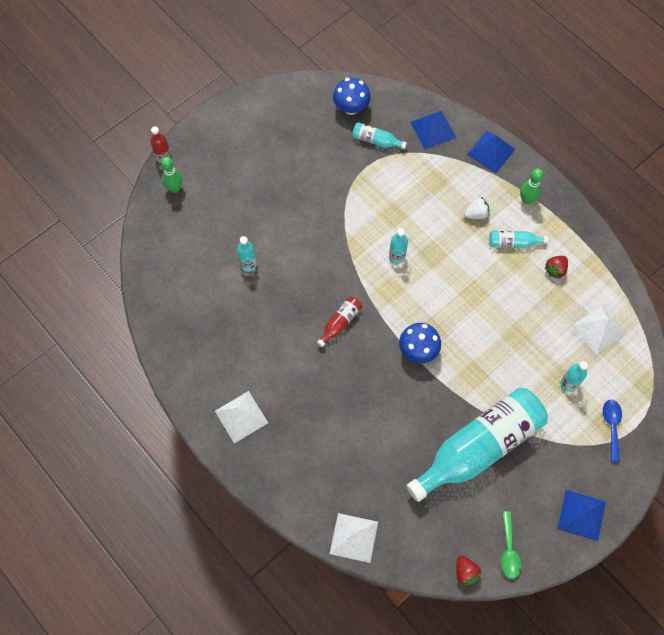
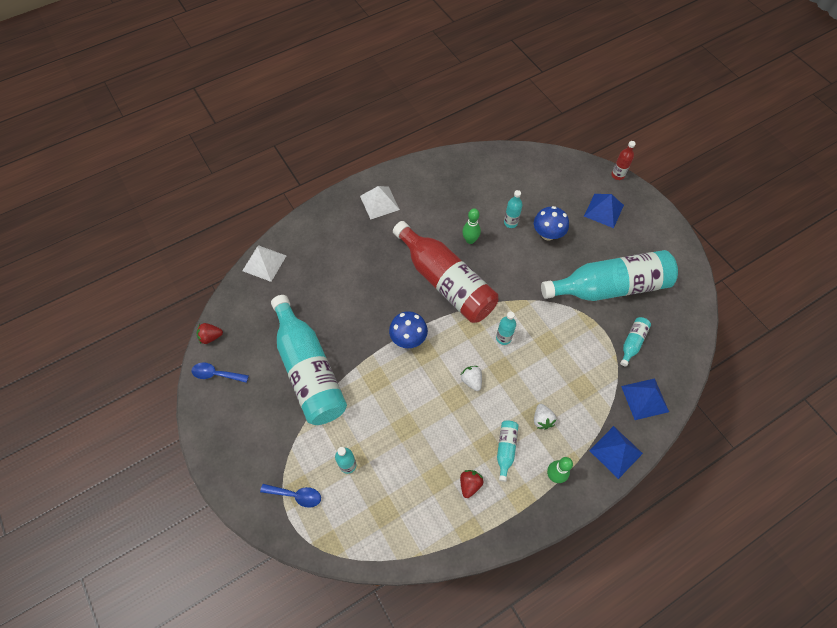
camera: 100 degrees right, 5 degrees down
green bowling pin [161,157,183,193] -> green bowling pin moved to [462,208,481,244]
red bottle [317,297,362,347] -> red bottle [393,221,498,323], size x2.49
blue mushroom [333,78,371,115] -> blue mushroom moved to [534,206,569,240]
green spoon [501,511,521,579] -> blue spoon [191,363,249,383]
red strawberry [545,256,568,279] -> red strawberry turned 60 degrees clockwise [460,470,483,498]
blue pyramid [558,490,606,541] -> blue pyramid moved to [584,194,624,228]
white pyramid [572,306,626,355] -> none
none -> white strawberry [460,366,482,391]
none -> turquoise bottle [541,250,678,301]

